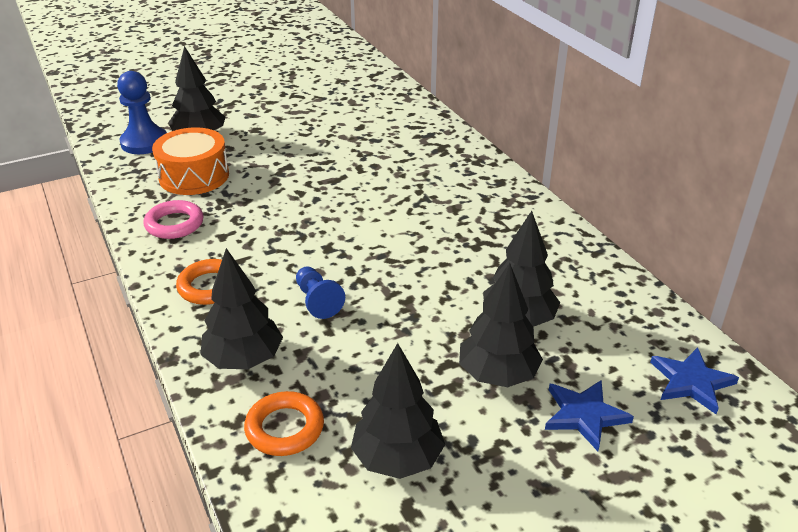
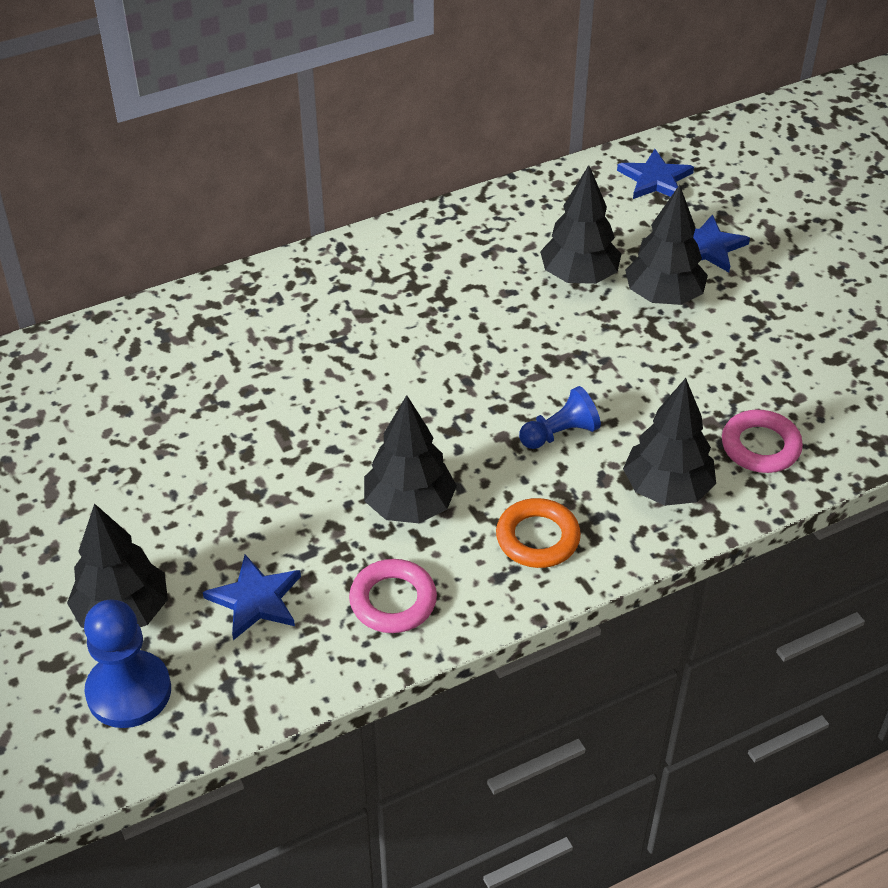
camera: 90 degrees left, 10 degrees up
orange drum [152,127,229,195] -> blue star [203,555,301,640]
orange ring [244,391,324,456] -> pink ring [722,410,803,473]
black tree [351,343,445,479] -> black tree moved to [364,395,457,523]

